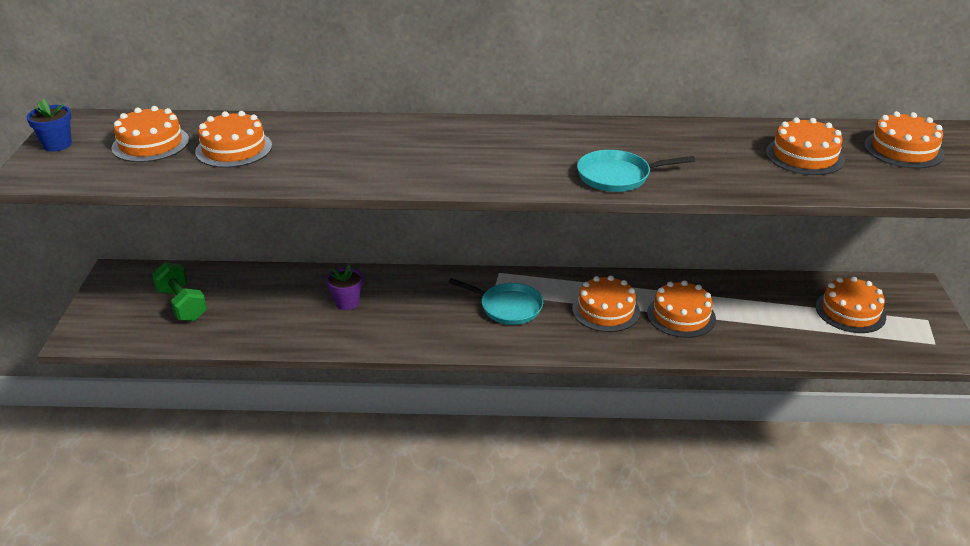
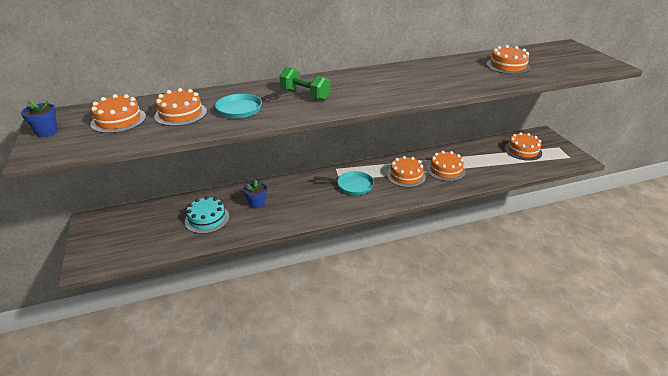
camera: 20 degrees left, 0 degrees up
green dumbbell [152,262,207,321] -> green dumbbell moved to [279,67,331,101]
purple flower pot [326,264,363,310] -> blue flower pot [243,180,267,209]
turquoise pan [577,150,695,192] -> turquoise pan moved to [215,89,288,118]
orange cake [864,111,944,169] -> none
none -> turquoise cake [185,196,229,234]

